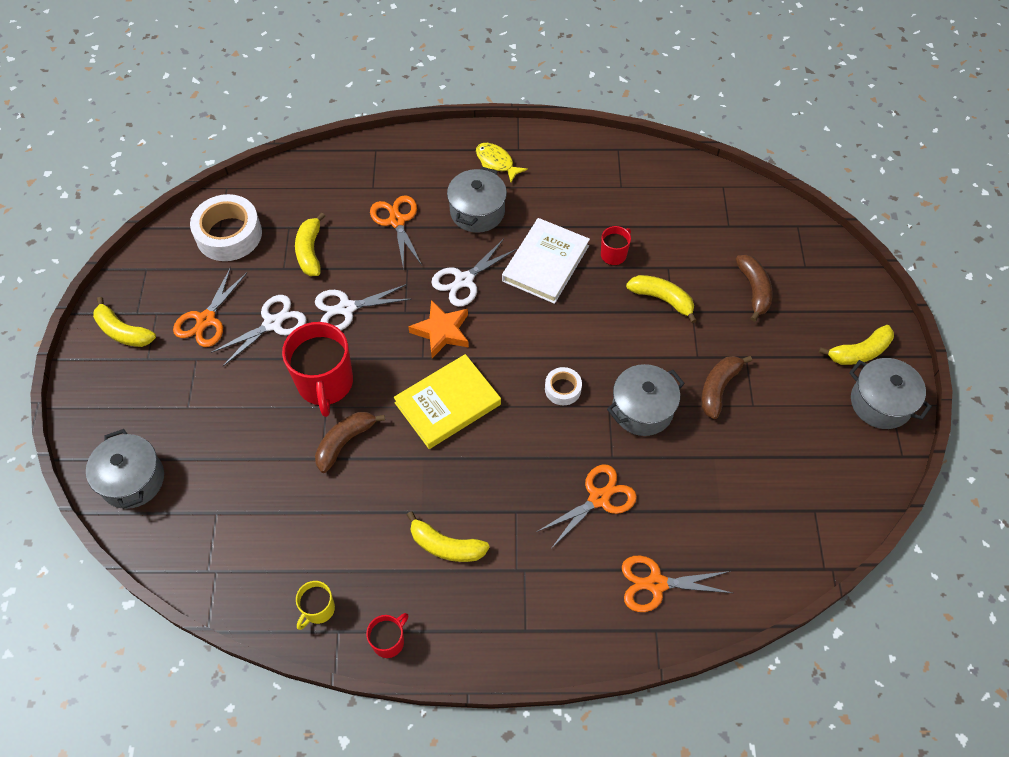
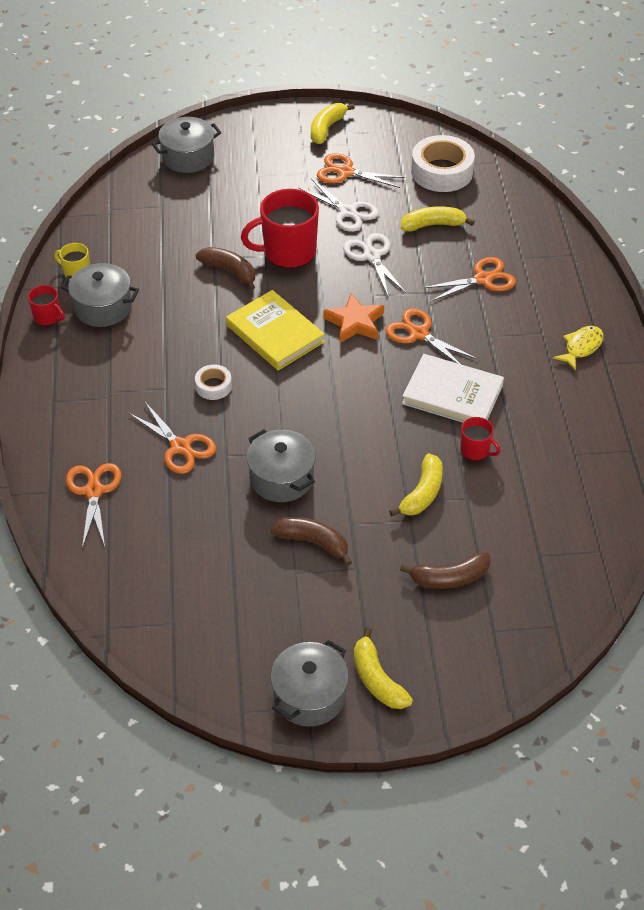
camera: 85 degrees right, 10 degrees down
yellow banana [407,511,490,562] -> none
white scissors [431,239,517,307] -> orange scissors [385,309,477,364]
grey pot [447,167,507,233] -> grey pot moved to [61,263,139,327]
white tape [545,367,582,405] -> white tape moved to [195,365,232,400]

